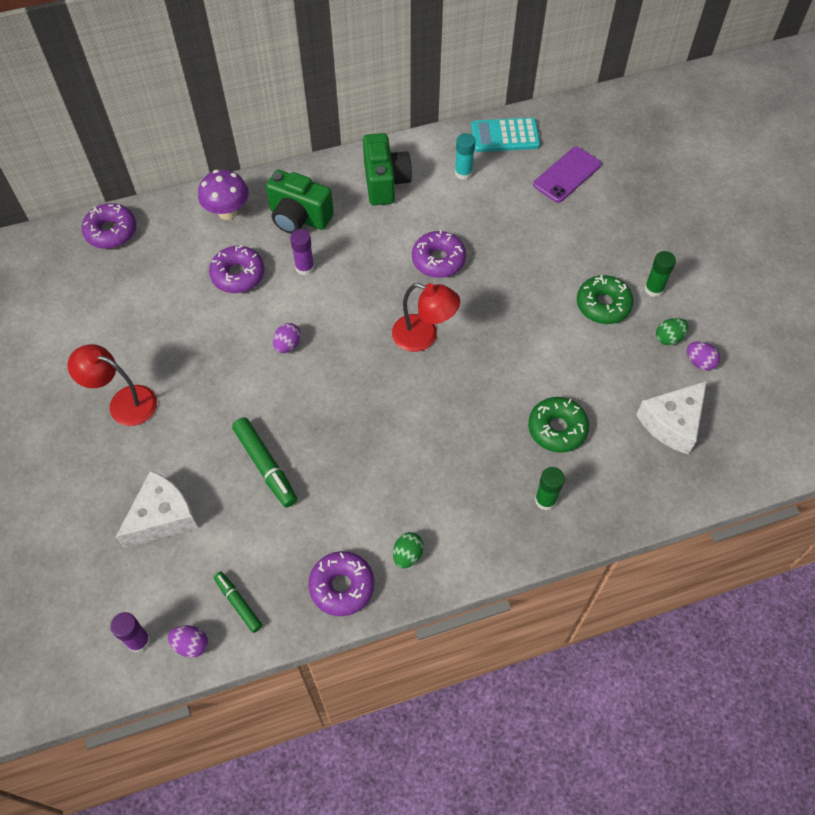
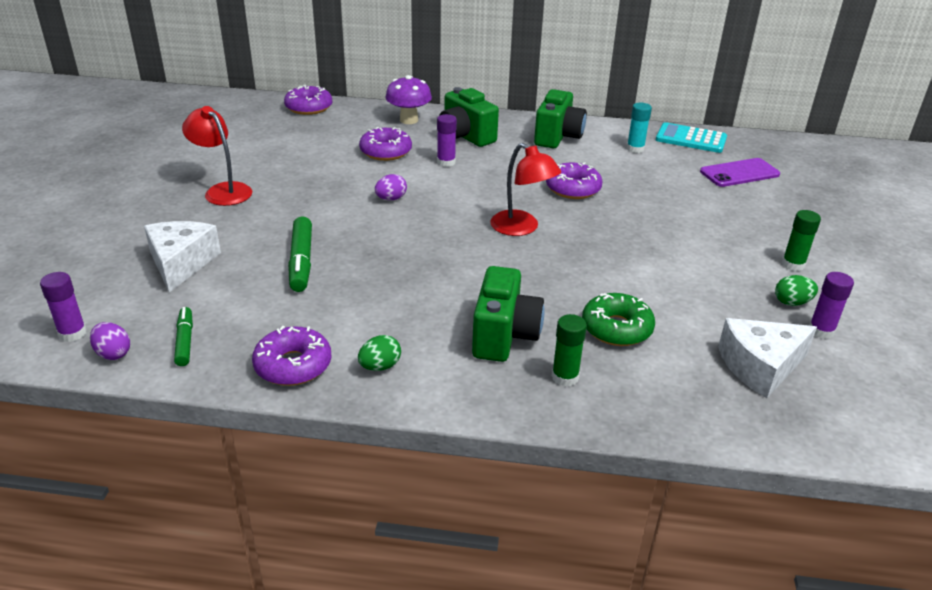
camera: 25 degrees right, 25 degrees down
white cheese [116,470,198,548] -> white cheese turned 75 degrees counterclockwise [144,221,221,293]
green donut [577,275,634,324] -> none
purple egg [687,341,720,371] -> purple glue stick [809,272,854,339]
none -> green camera [472,266,545,362]

